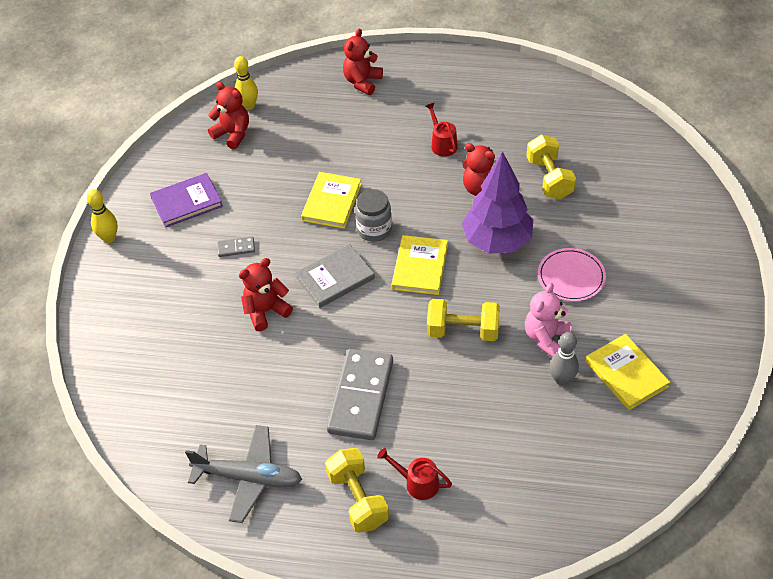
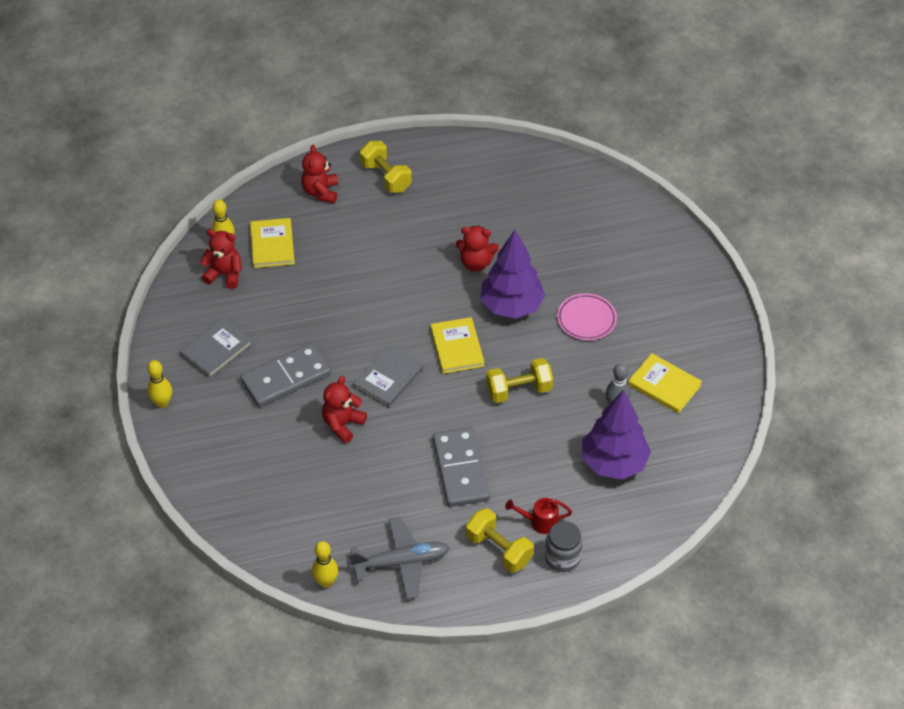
camera: 25 degrees left, 0 degrees up
purple book [150,173,223,228] -> grey book [180,317,253,378]
grey domino [217,236,255,257] -> grey domino [241,343,331,407], size x2.37
yellow book [301,172,362,229] -> yellow book moved to [250,218,295,268]
grey jar [355,189,392,242] -> grey jar moved to [545,521,583,572]
red watering can [425,103,458,157] -> none
pink teddy bear [525,283,572,357] -> none
yellow dumbbell [526,135,576,199] -> yellow dumbbell moved to [360,141,412,193]
none -> yellow bowling pin [312,541,338,588]
none -> purple tree [582,389,651,479]

